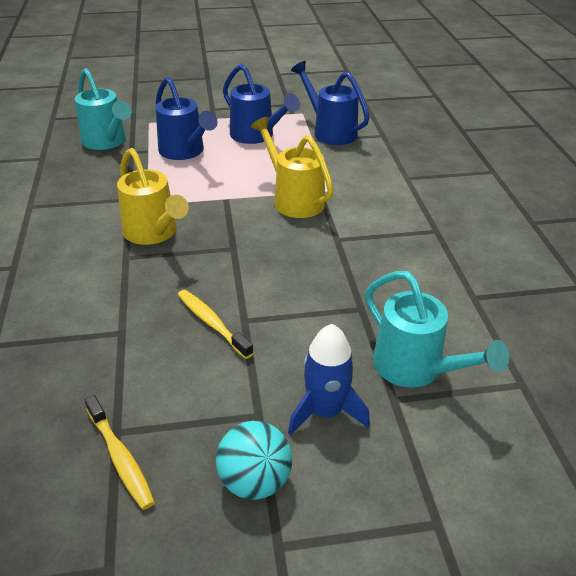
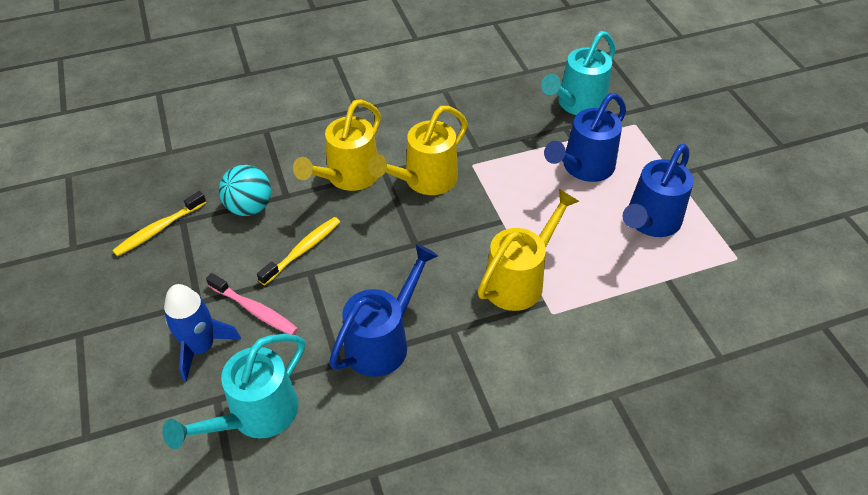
camera: 80 degrees right, 10 degrees up
turquoise ball [216,421,292,500] -> turquoise ball moved to [219,165,271,216]
blue watering can [291,61,370,145] -> blue watering can moved to [329,244,438,377]
none -> pink toothbrush [206,273,298,335]
none -> yellow watering can [293,100,381,191]

